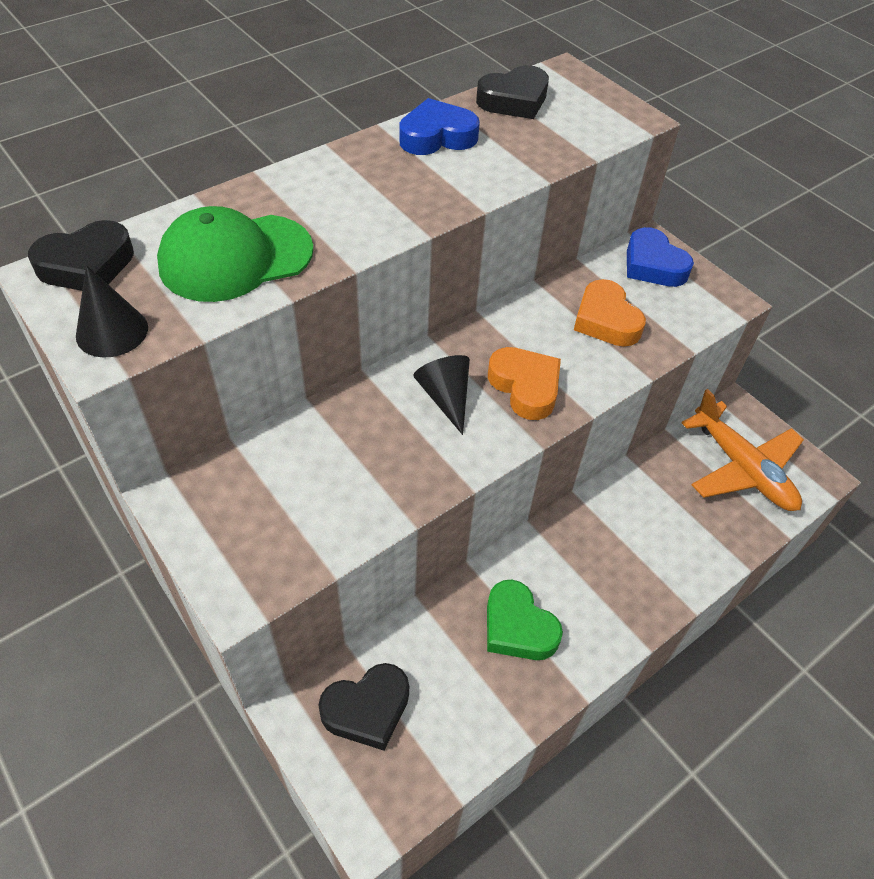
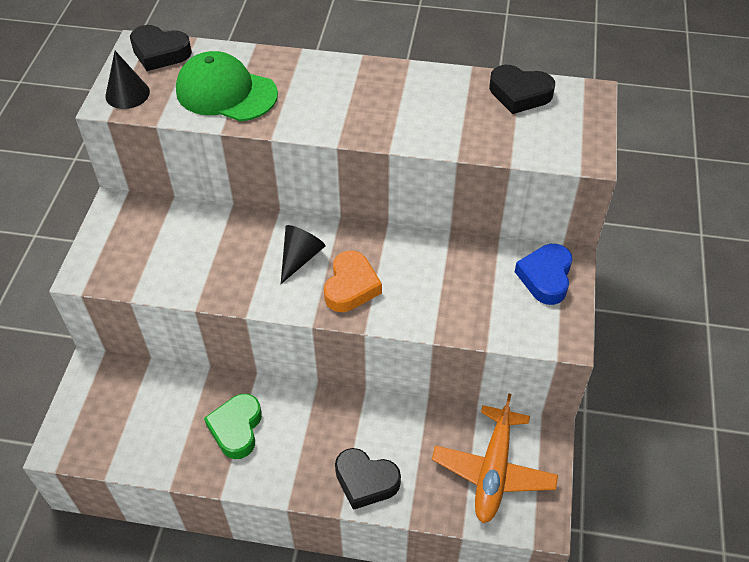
camera: 50 degrees right, 0 degrees up
black heart [318,663,409,750] -> black heart moved to [335,448,401,510]
blue heart [399,98,480,155] -> none
orange heart [574,279,646,347] -> none

